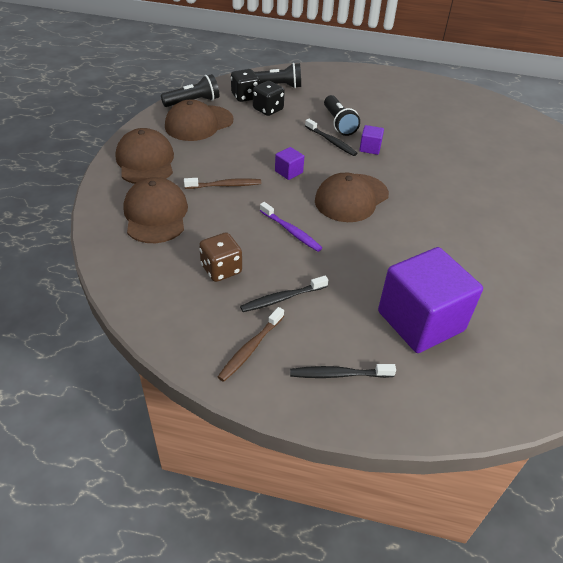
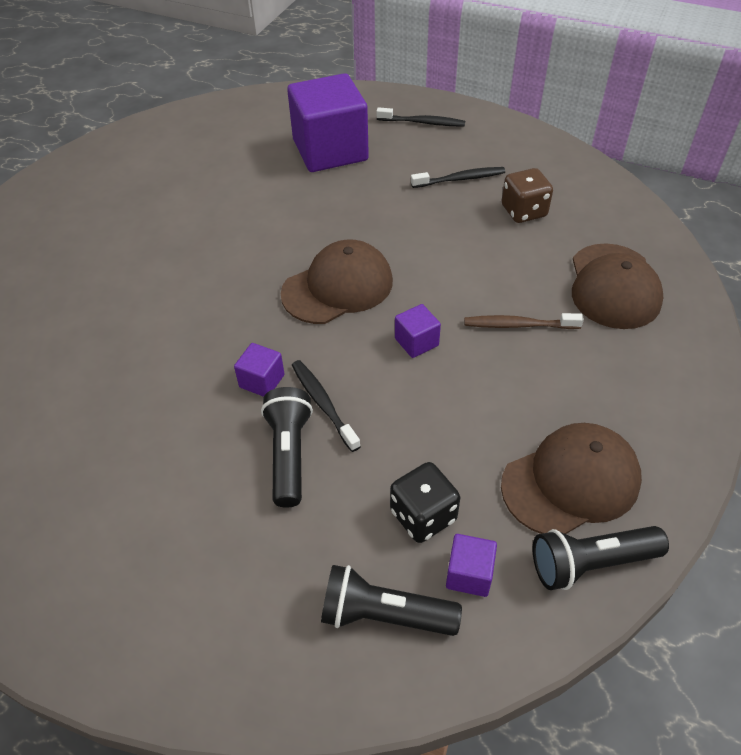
camera: 165 degrees left, 5 degrees up
brown cap [116,128,174,184] -> none
brown toothbrush [218,307,284,382] -> none
black dice [231,69,260,102] -> purple cube [446,534,497,597]
purple toothbrush [260,202,322,252] -> none

